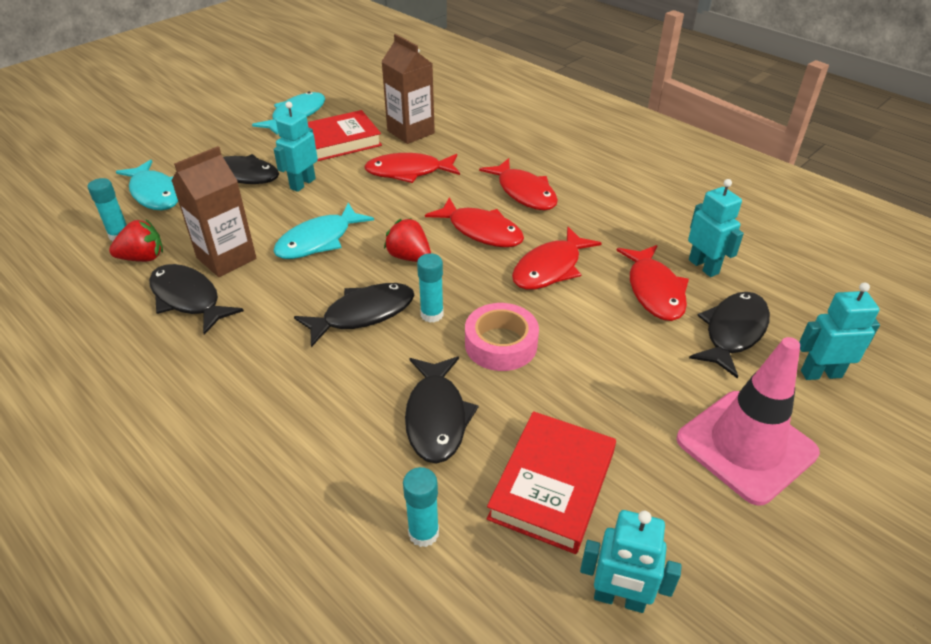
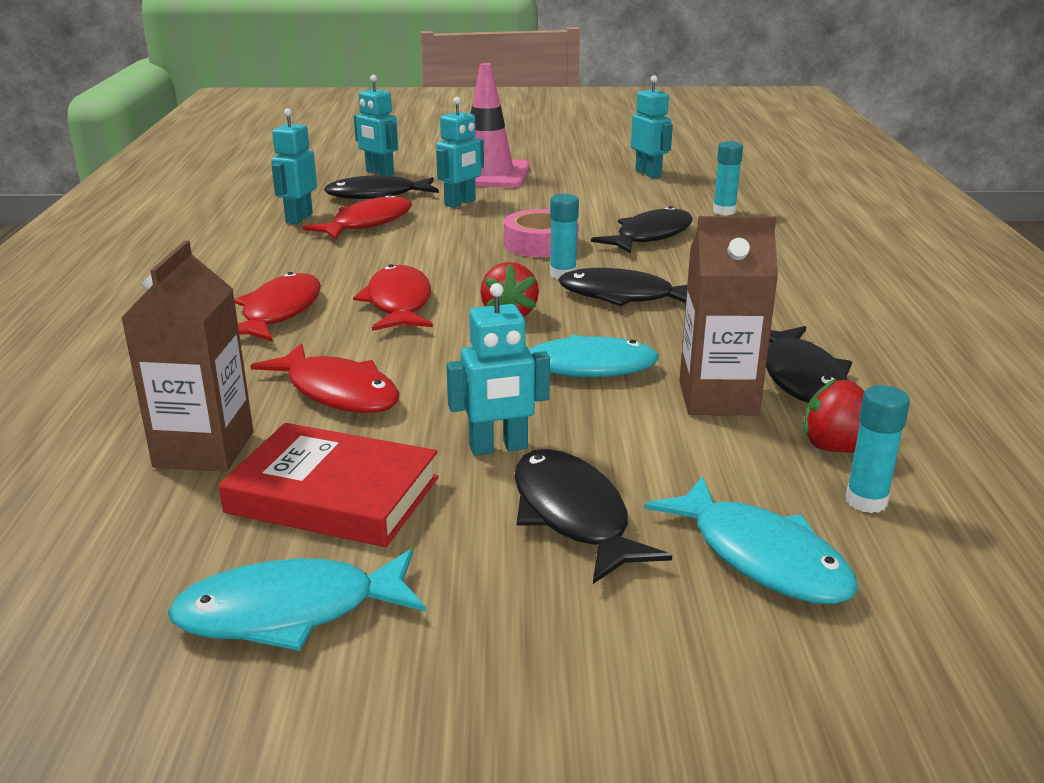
camera: 135 degrees left, 15 degrees down
turquoise fish [116,160,178,210] -> turquoise fish turned 135 degrees clockwise [644,476,858,604]
red book [487,411,616,554] -> none
red fish [512,227,602,290] -> none
none -> turquoise robot [436,97,484,208]

